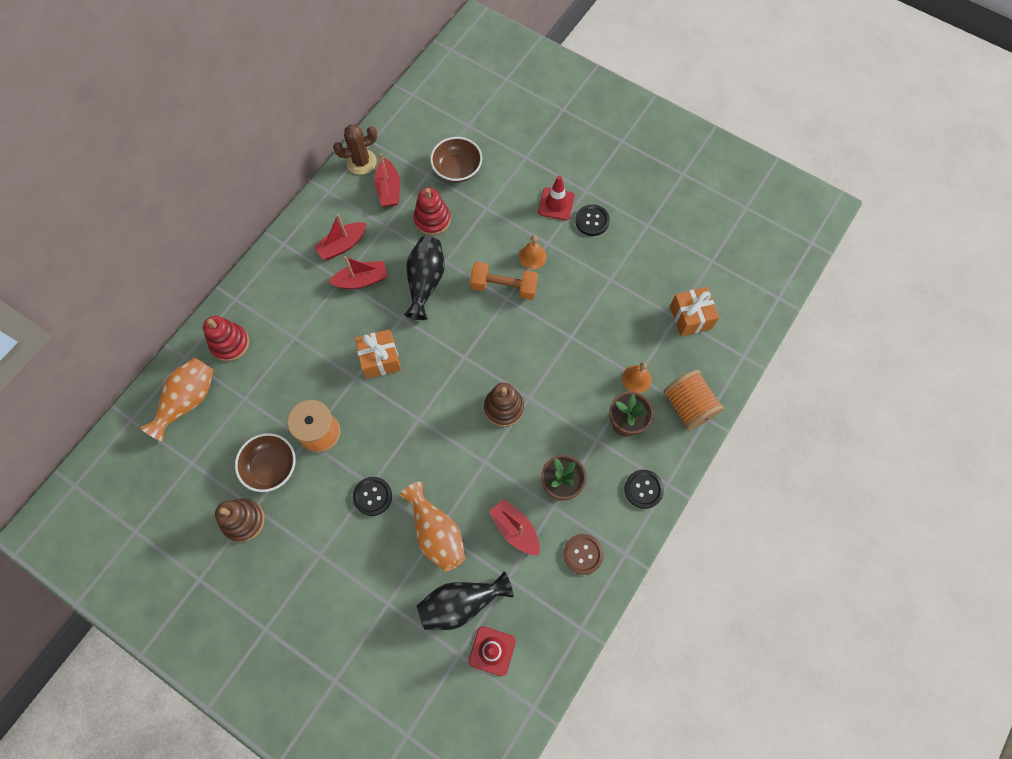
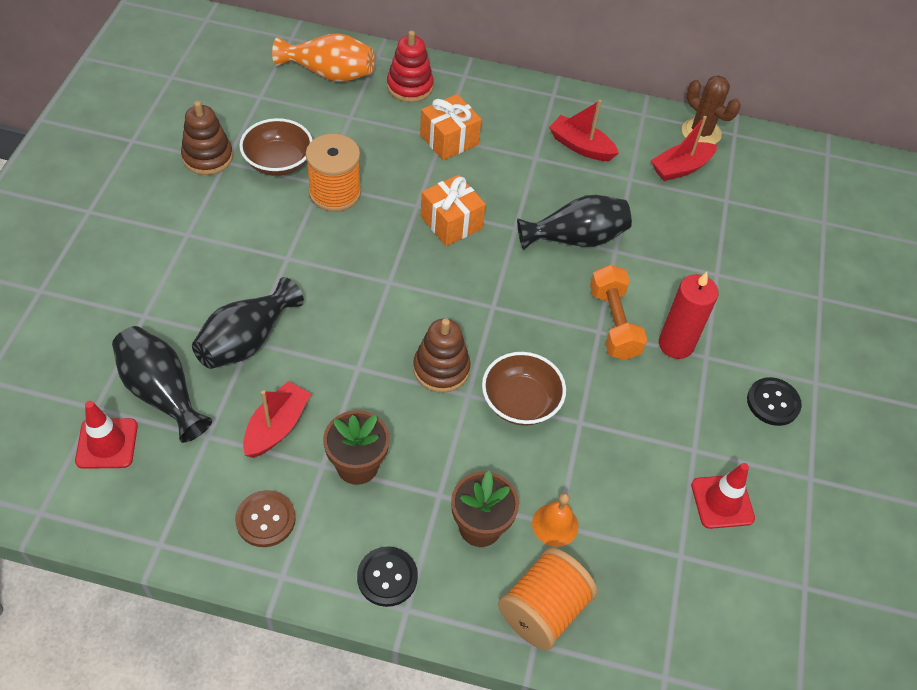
camera: 65 degrees right, 15 degrees down
red boat [328,256,387,289] -> none
black button [353,477,392,516] -> none
orange vase [400,482,465,572] -> black vase [192,277,304,369]
red stacking toy [414,188,451,236] -> none
brown bowl [430,137,482,183] -> brown bowl moved to [482,352,566,426]
orange bell [519,235,547,269] -> red candle [659,272,719,359]
red traffic cone [538,176,575,220] -> red traffic cone moved to [691,463,755,529]
orange gift [670,287,719,337] -> orange gift moved to [420,94,482,160]

